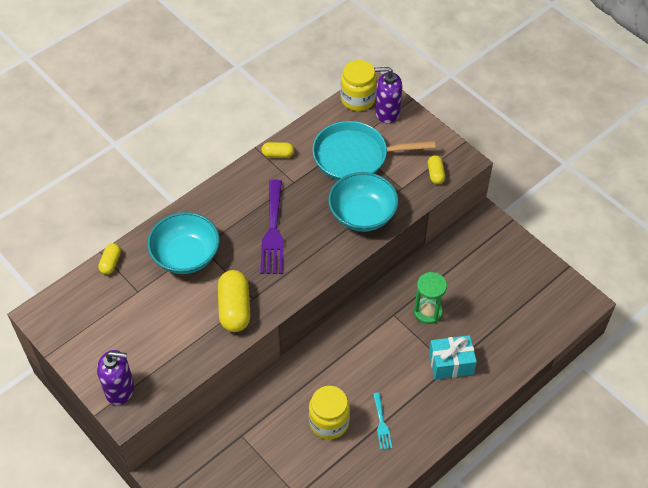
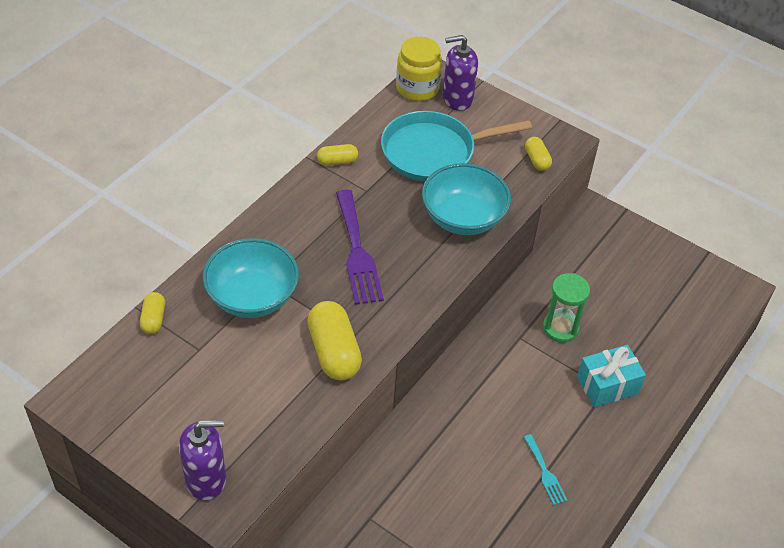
camera: 15 degrees left, 5 degrees down
yellow jar [309,386,350,439] -> none

